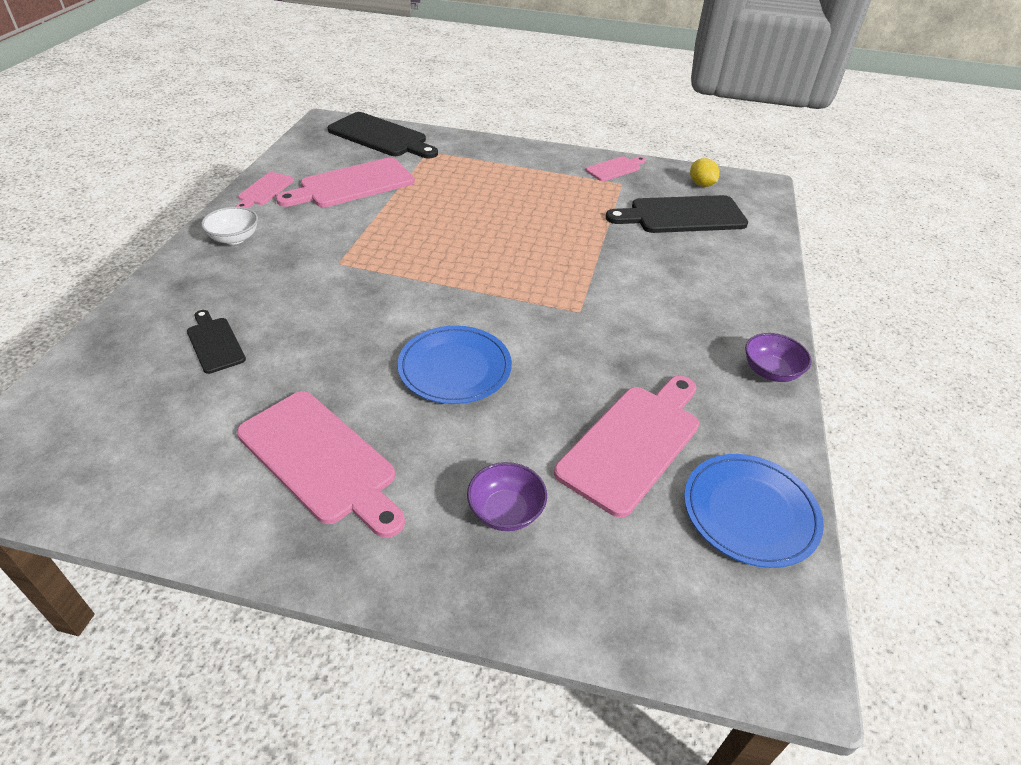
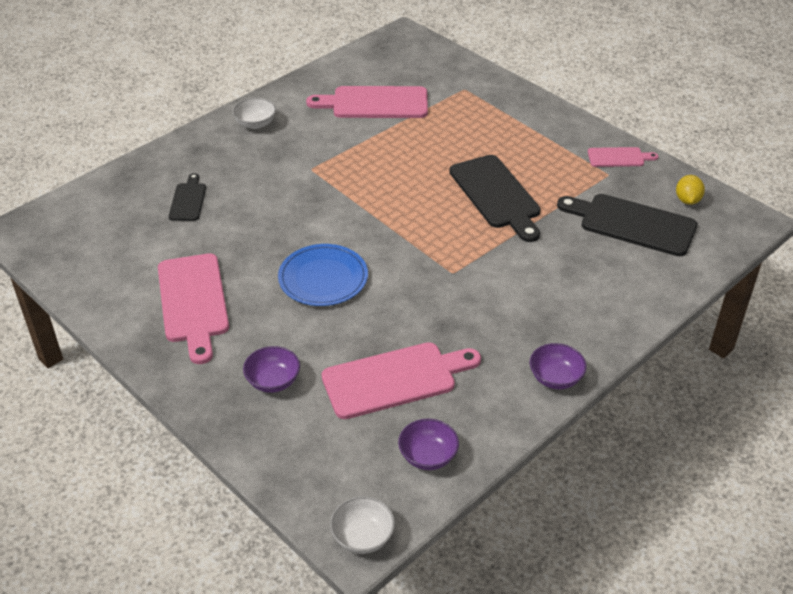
camera: 35 degrees right, 0 degrees up
pink cutting board [236,172,294,208] -> none
black cutting board [328,112,438,158] -> black cutting board moved to [449,155,541,242]
blue plate [684,454,824,568] -> purple bowl [398,418,459,470]
none -> white bowl [330,496,395,554]

